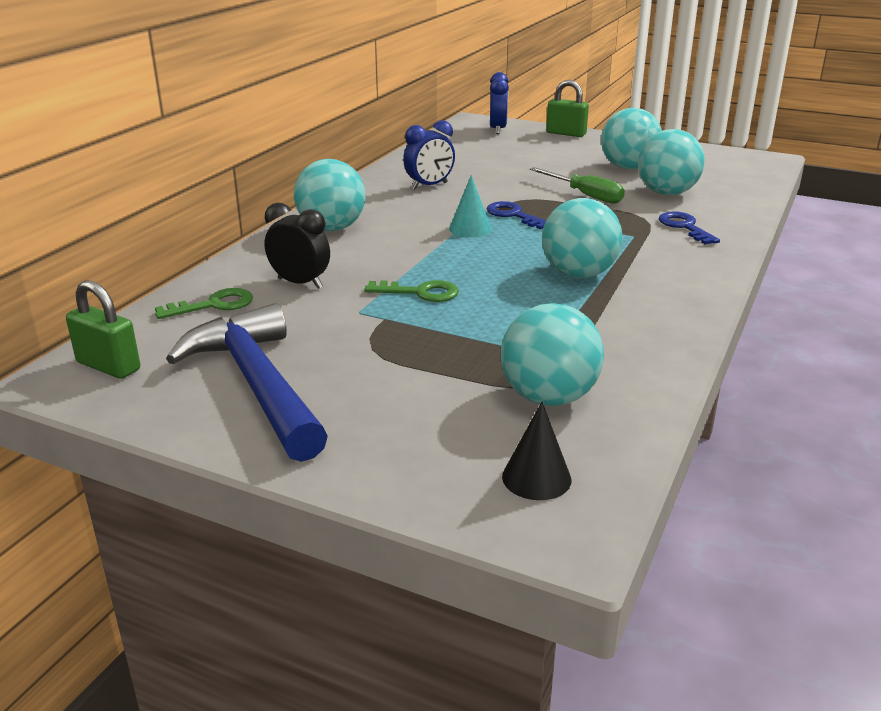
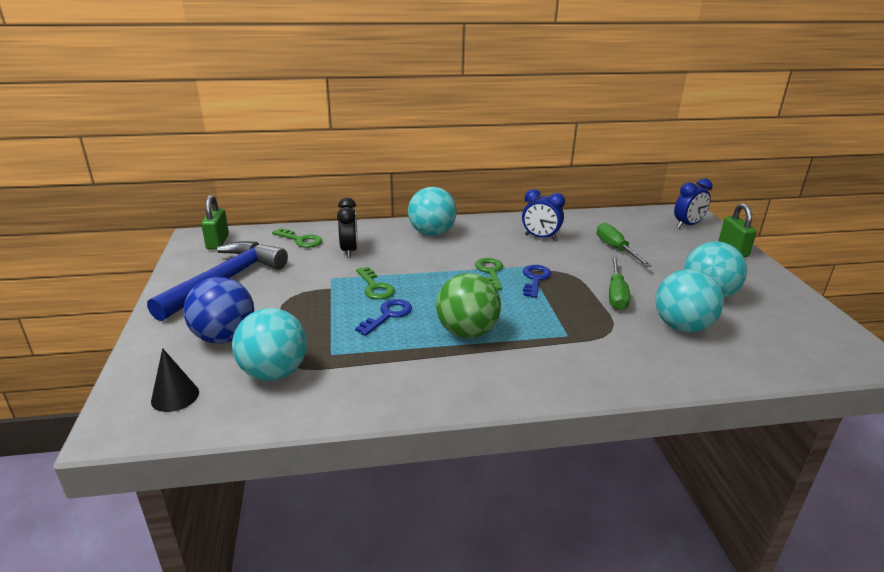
camera: 55 degrees right, 0 degrees up
turquoise cone [449,175,492,237] -> green key [475,258,503,290]
turquoise ball [542,198,623,278] -> green ball [436,273,501,338]
blue key [659,211,720,244] -> blue key moved to [355,299,412,336]
none -> blue ball [183,277,254,344]
none -> green screwdriver [597,223,652,267]

